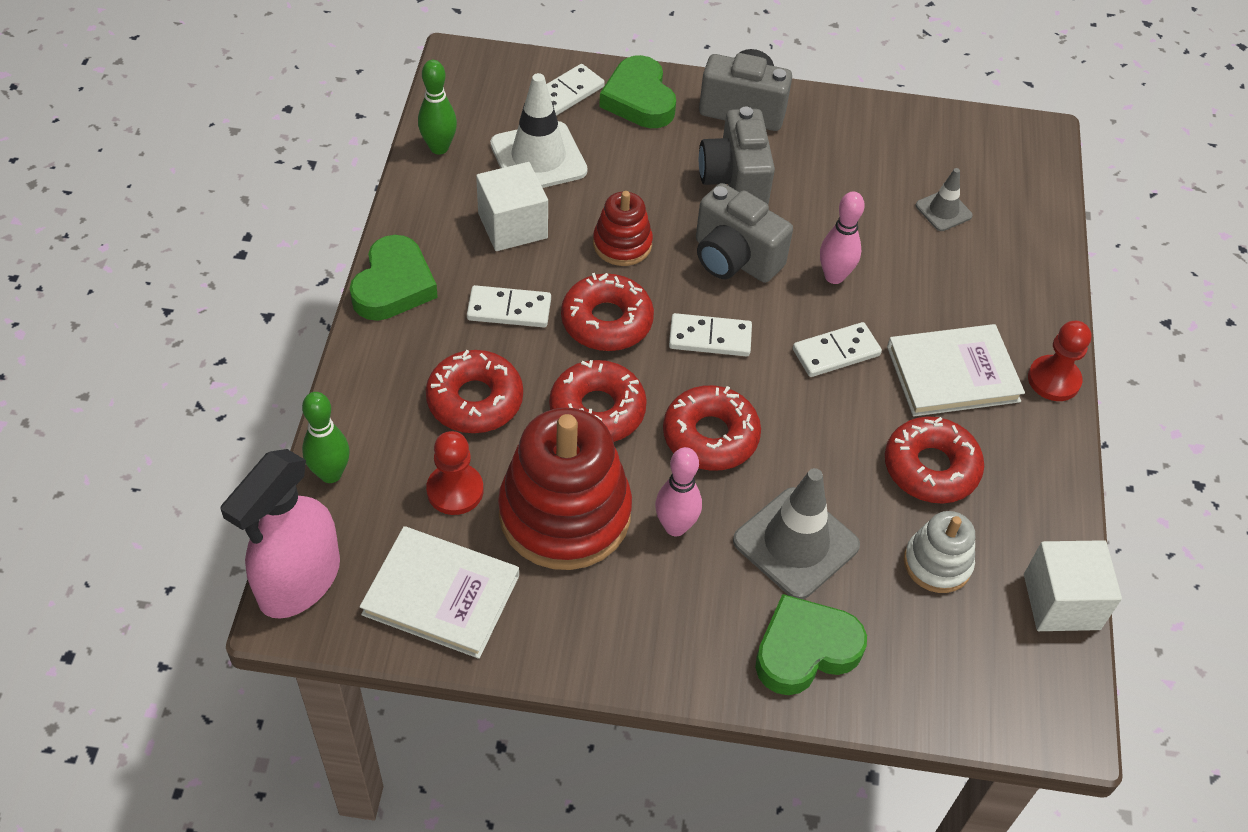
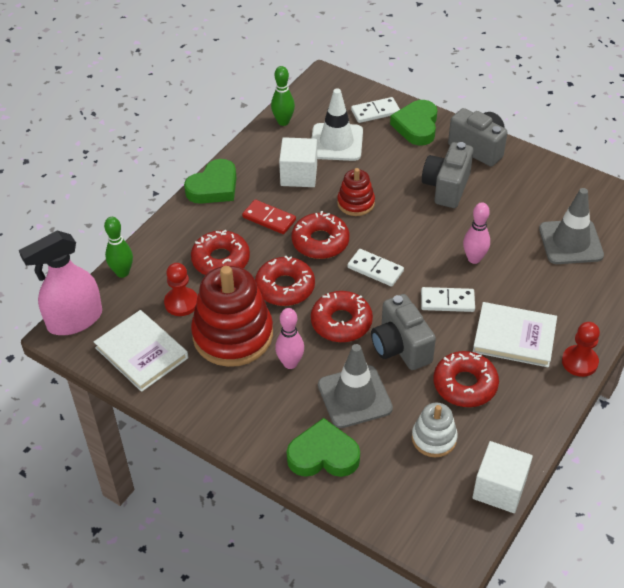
camera: 30 degrees right, 5 degrees down
white domino [467,285,551,327] -> red domino [242,199,296,234]
grey camera [696,183,793,283] -> grey camera moved to [371,294,436,370]
grey traffic cone [916,168,973,231] -> grey traffic cone [539,188,604,264], size x1.87

